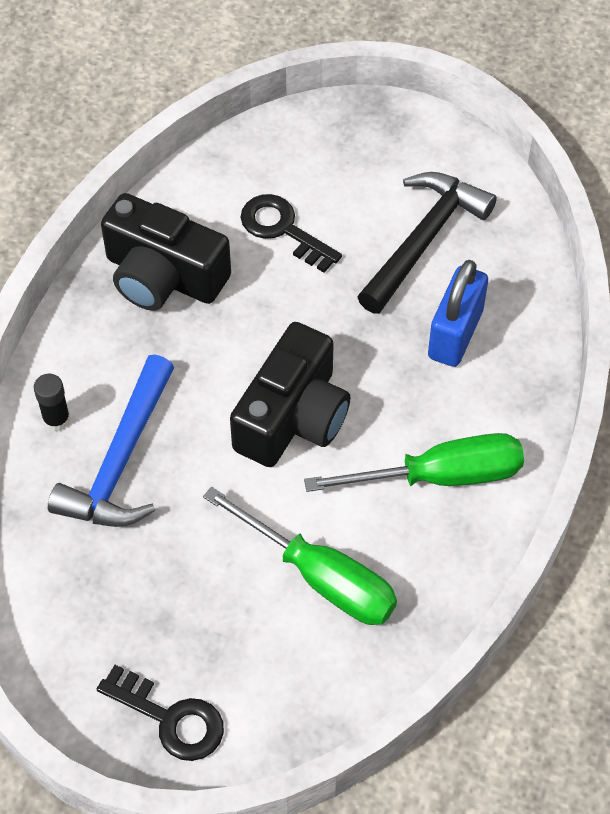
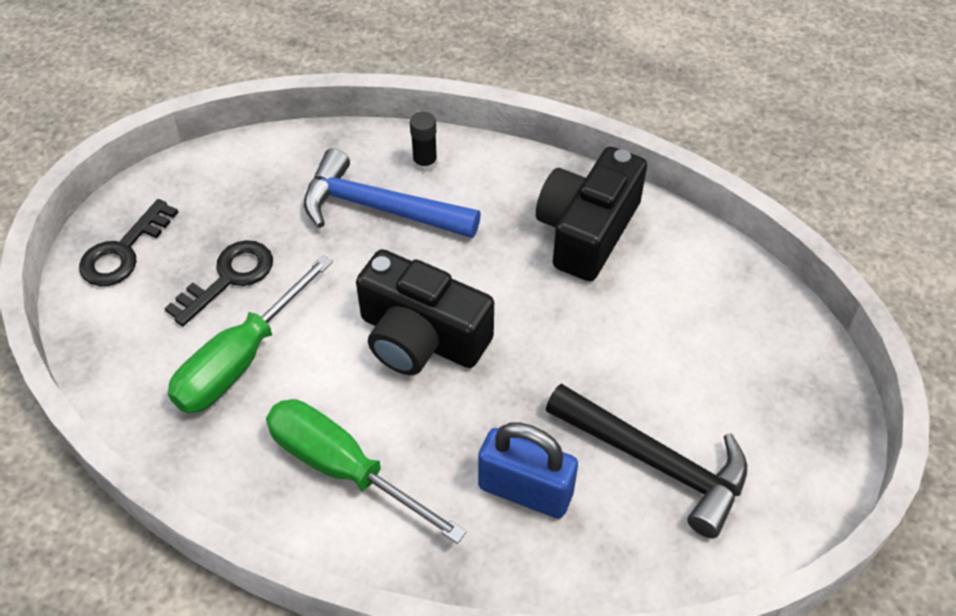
camera: 90 degrees right, 5 degrees down
black key [241,194,342,273] -> black key moved to [164,240,273,326]
green screwdriver [304,433,524,492] -> green screwdriver turned 135 degrees clockwise [266,399,467,544]

